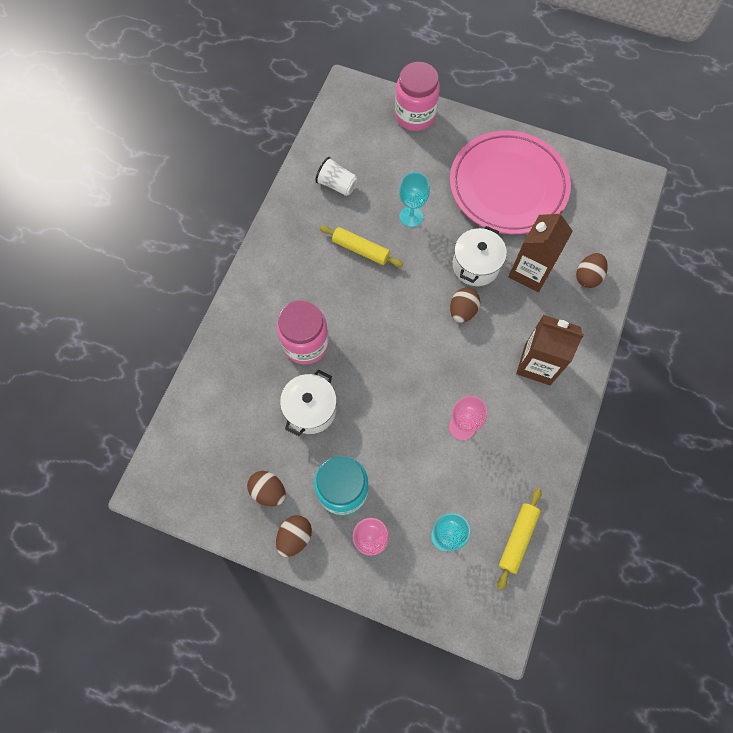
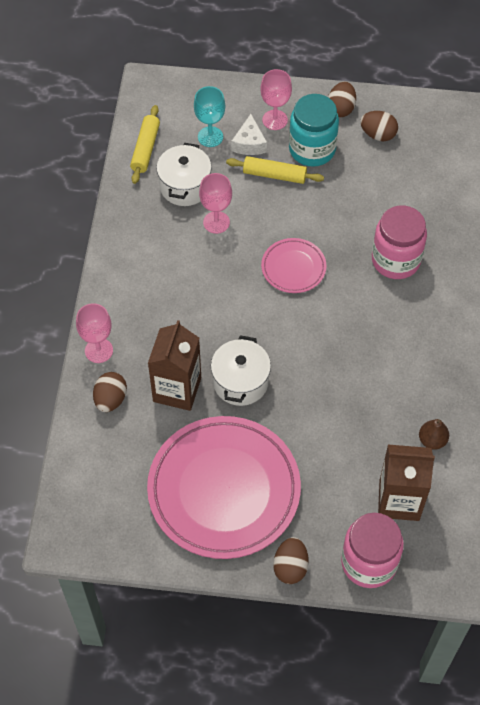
camera: 165 degrees right, 10 degrees down
white pot [280,370,337,436] -> white pot moved to [156,143,212,206]
white cup [315,157,358,196] -> brown pear [419,419,449,450]
yellow rolling pin [320,225,403,267] -> yellow rolling pin moved to [226,156,324,184]
turquoise goblet [399,172,430,227] -> none
brown egg [450,288,480,323] -> brown egg moved to [273,537,309,584]
brown carton [516,315,584,385] -> brown carton moved to [378,445,435,521]
none -> pink goblet [76,303,113,363]
none -> white cheese [232,114,267,155]
none -> pink plate [261,238,327,293]

